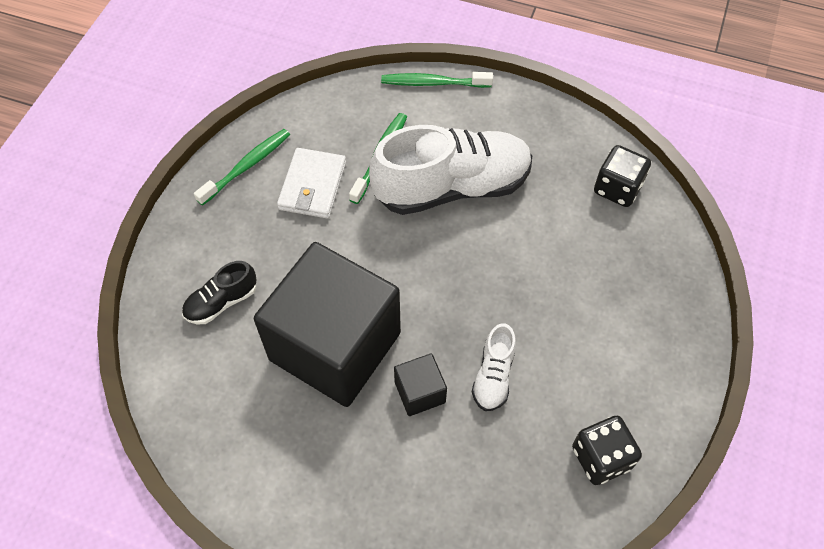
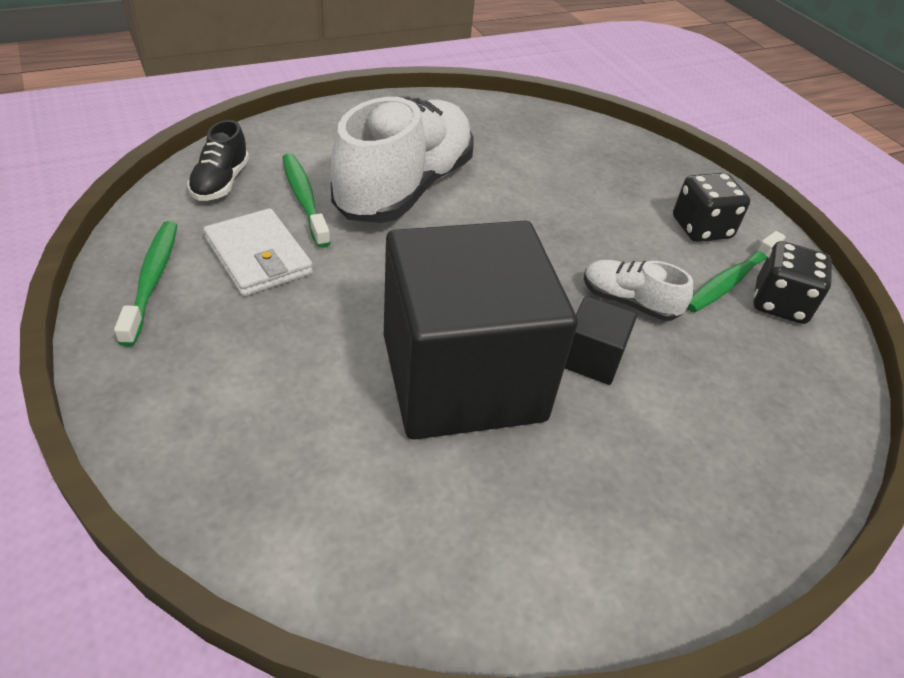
camera: 50 degrees left, 15 degrees down
black shoe [182,261,257,324] -> black shoe moved to [187,120,249,201]
green toothbrush [381,72,493,88] -> green toothbrush moved to [687,231,786,313]
white shoe [472,323,516,411] -> white shoe turned 150 degrees clockwise [584,260,693,321]
black dice [594,145,651,207] -> black dice moved to [673,173,750,242]

